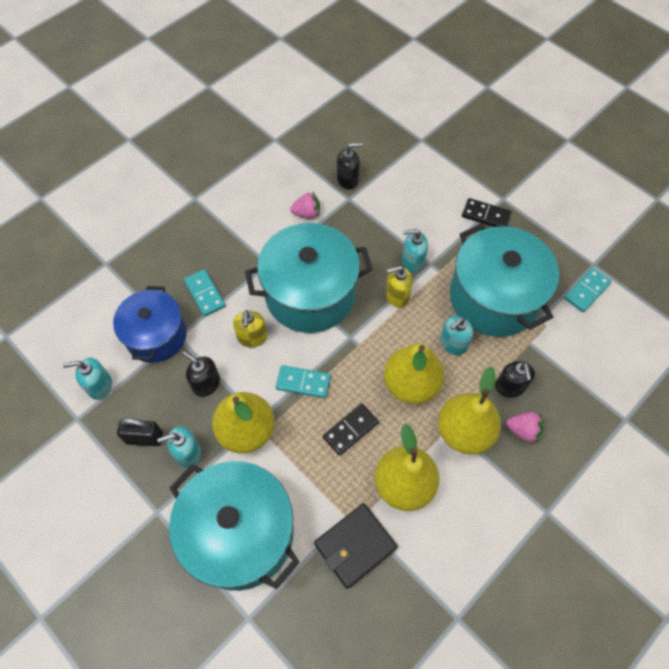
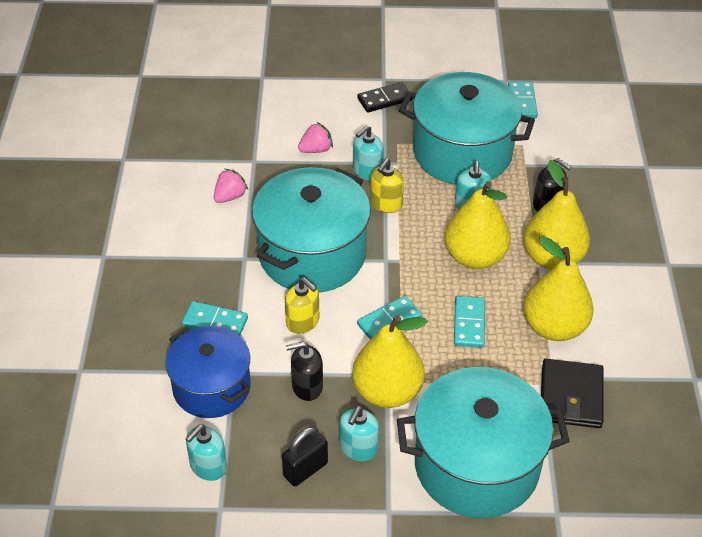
camera: 45 degrees left, 15 degrees down
black domino [323,403,379,456] -> turquoise domino [454,296,485,348]
black soap dispenser [337,142,363,189] -> none
pink strawberry [506,412,544,444] -> pink strawberry moved to [298,122,333,153]

